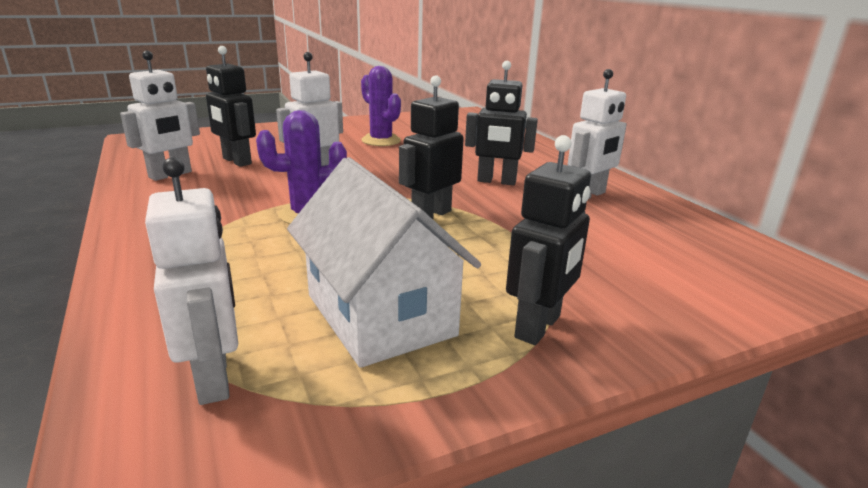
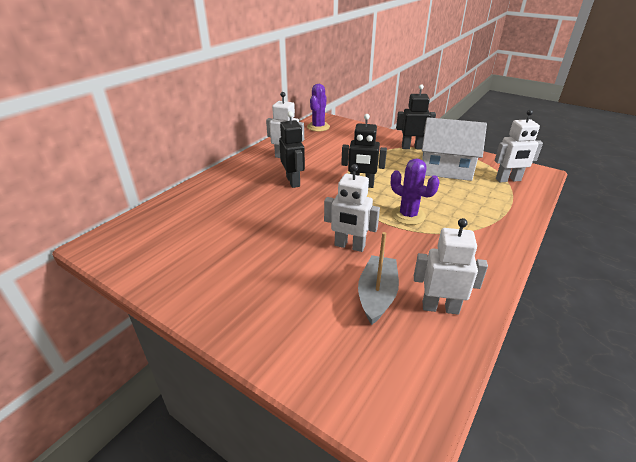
camera: 120 degrees left, 10 degrees up
white robot [145,157,238,405] -> white robot turned 135 degrees counterclockwise [495,110,543,182]
black robot [206,46,256,167] -> grey boat [358,232,399,325]
white house [287,157,481,368] -> white house turned 75 degrees clockwise [422,117,487,181]
purple cactus [361,66,401,146] -> purple cactus moved to [307,84,330,132]

